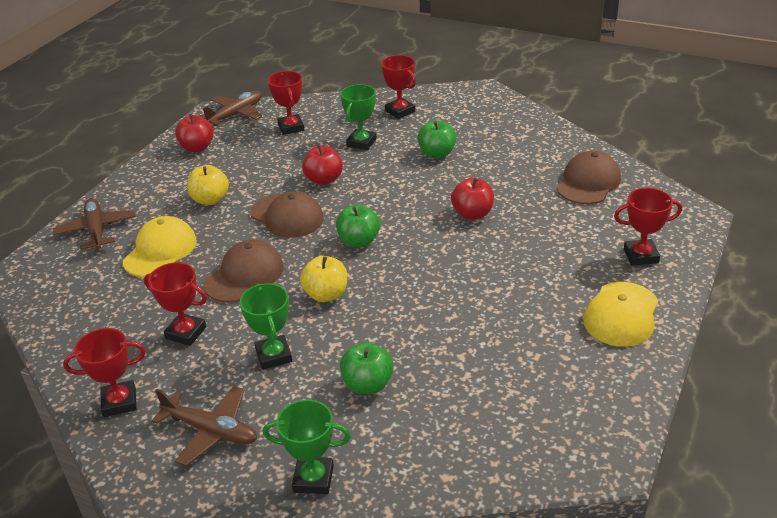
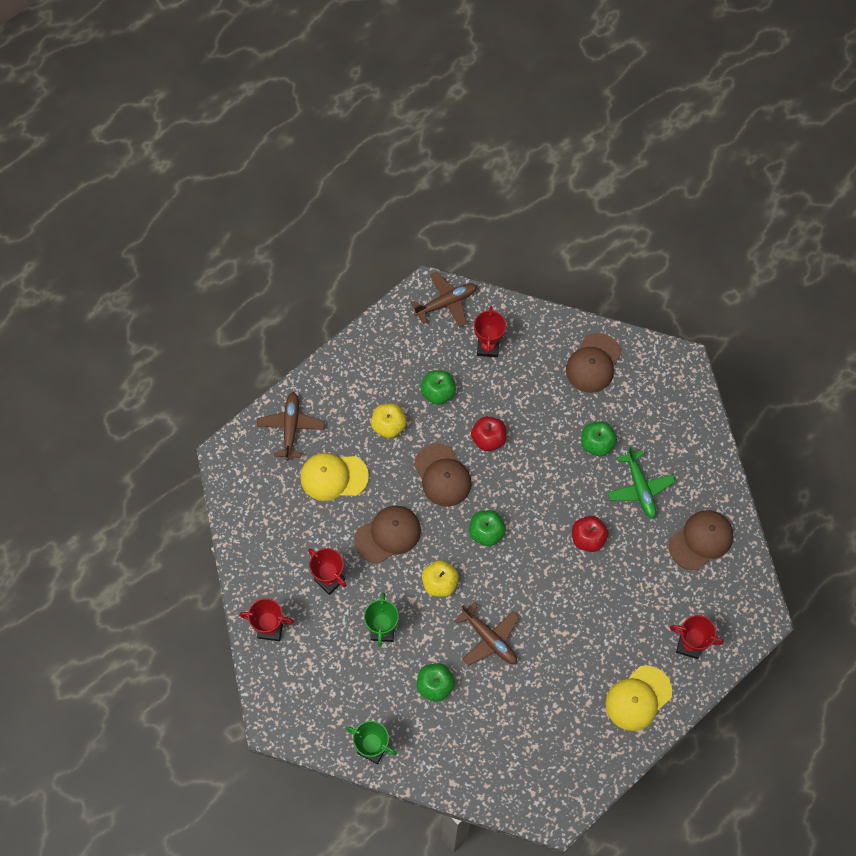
camera: 20 degrees right, 30 degrees up
yellow cap [123,216,197,277] -> yellow cap turned 135 degrees counterclockwise [300,453,369,501]
brown plane [152,386,257,466] -> brown plane moved to [454,601,519,666]
red apple [175,114,214,152] -> none
green trophy [340,84,377,150] -> none
red trophy [381,55,416,119] -> brown cap [566,333,622,393]
none -> green apple [421,370,456,405]
none -> green plane [608,446,675,519]

